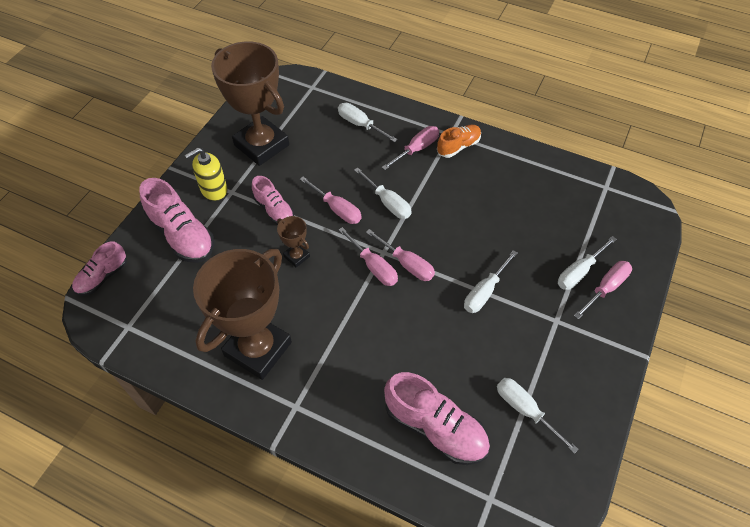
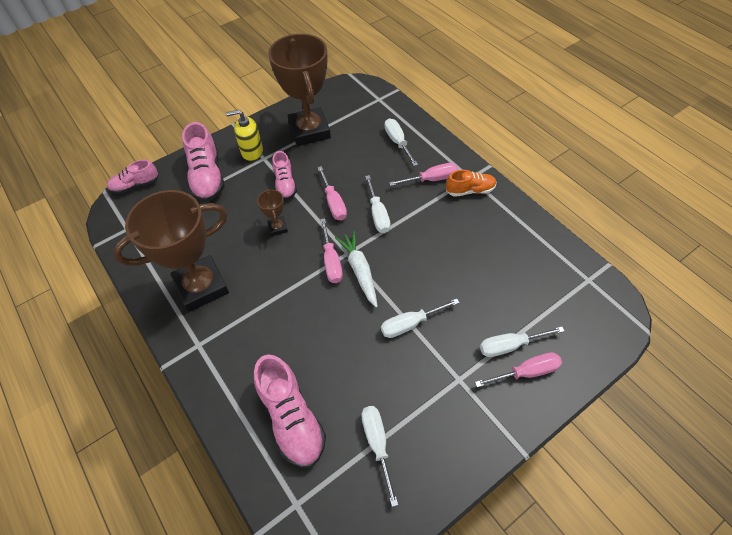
camera: 30 degrees right, 0 degrees up
pink screwdriver [366,229,435,281] -> white carrot [335,231,378,308]

